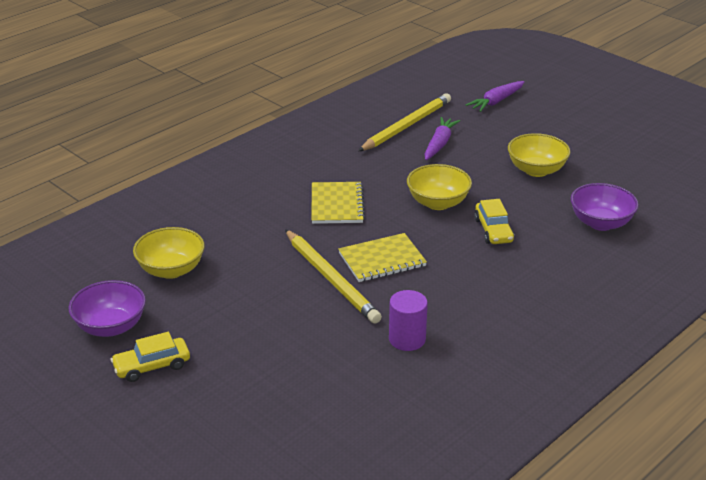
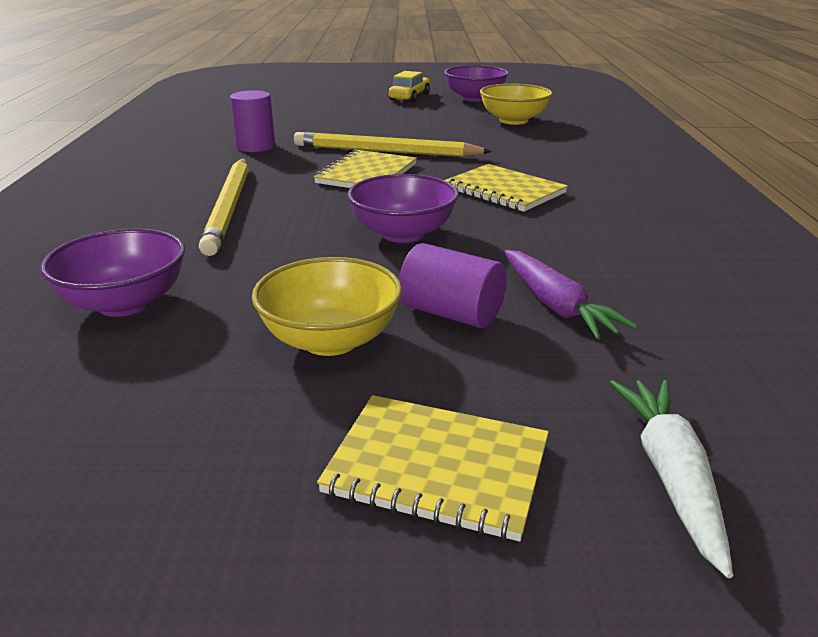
camera: 135 degrees right, 5 degrees down
yellow pencil [358,93,451,151] -> yellow pencil moved to [199,159,248,256]
yellow bowl [407,164,472,210] -> purple bowl [347,174,459,243]
purple carrot [466,81,524,112] -> white carrot [610,380,733,578]
yellow car [474,199,514,244] -> none
none -> yellow notebook [317,395,549,542]
none -> purple cylinder [399,243,507,328]

